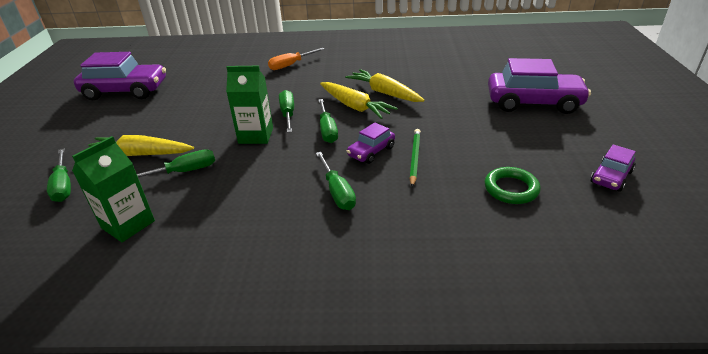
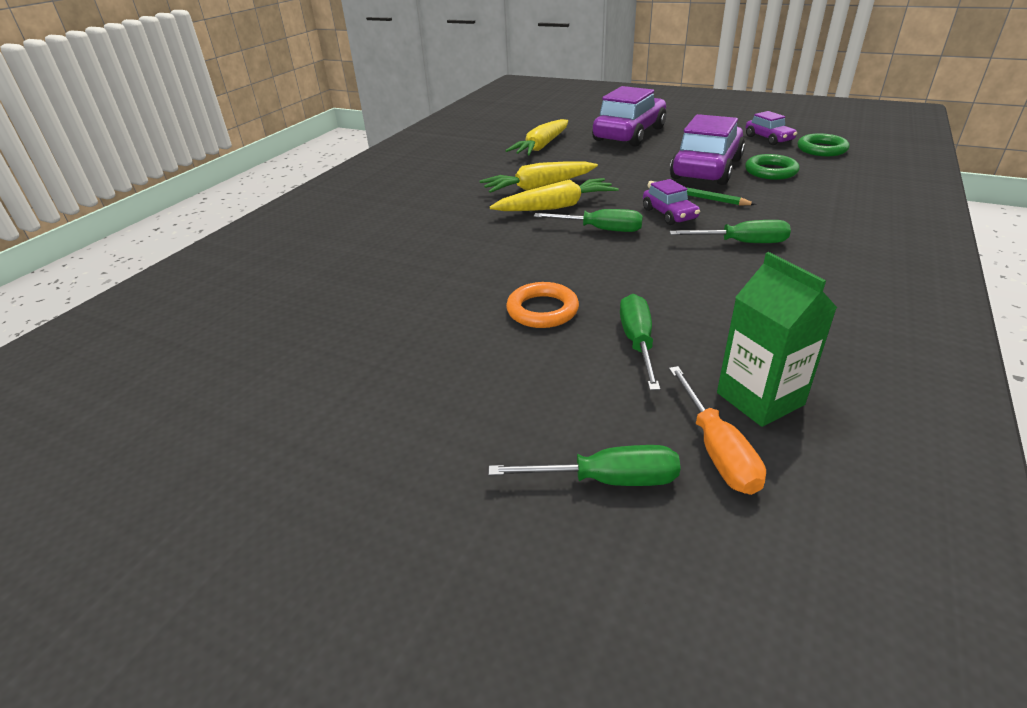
camera: 65 degrees left, 0 degrees up
purple car [74,52,166,100] -> purple car moved to [670,114,745,185]
yellow carrot [88,135,194,156] -> yellow carrot moved to [505,119,568,155]
green carton [226,66,273,144] -> none
orange screwdriver [268,48,324,70] -> orange screwdriver moved to [669,366,766,495]
green screwdriver [279,90,294,133] -> none
none -> orange ring [506,282,579,328]
none -> green ring [798,133,849,156]

